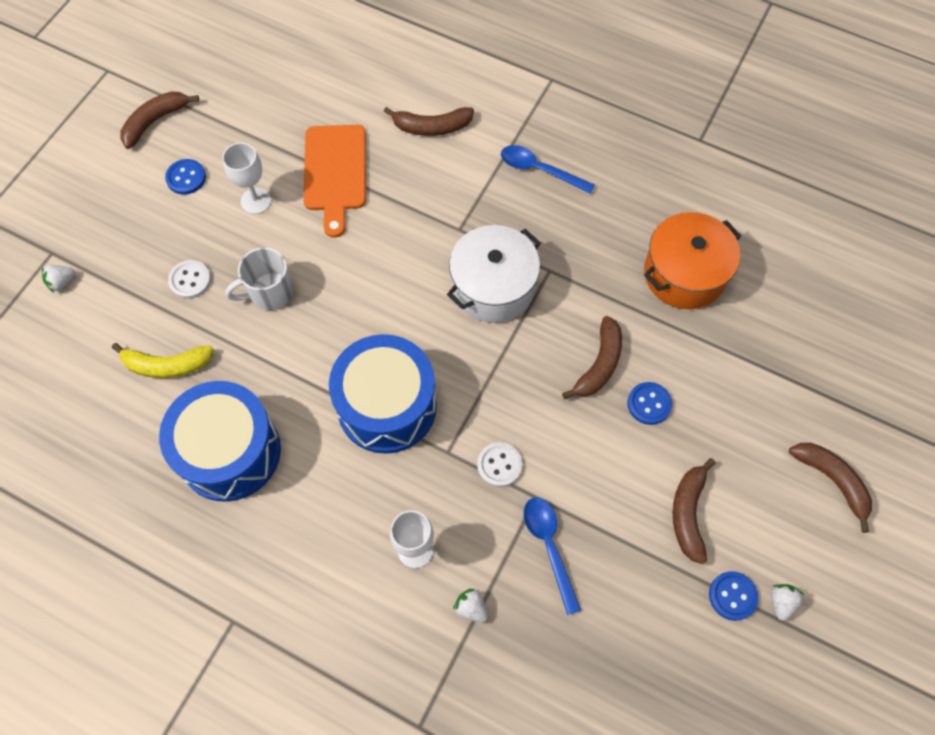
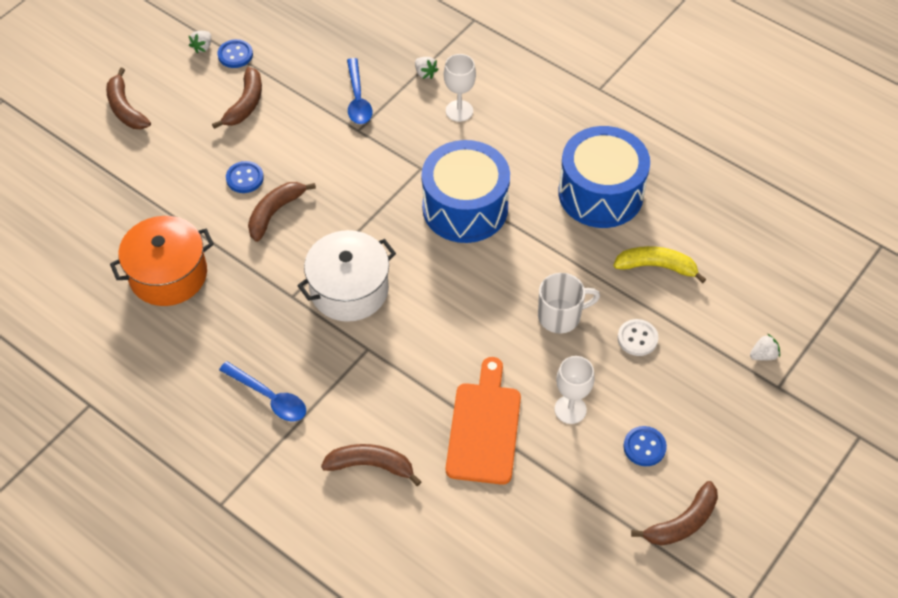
camera: 170 degrees left, 10 degrees down
white button [477,442,522,487] -> none

